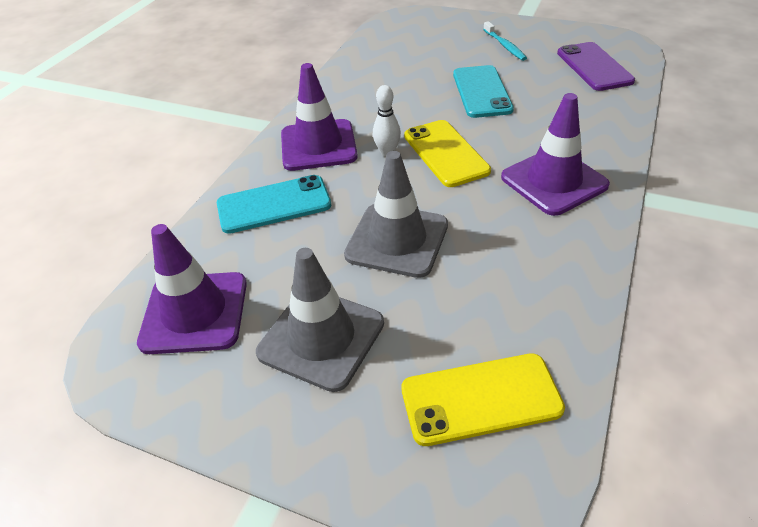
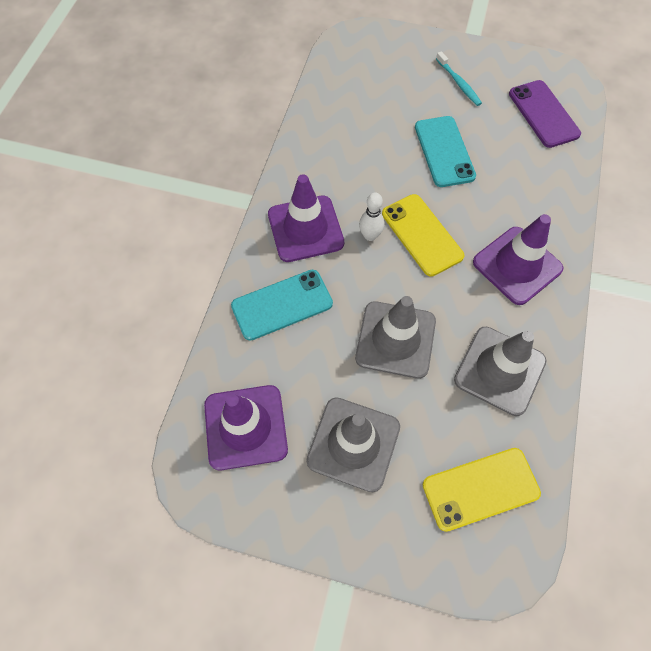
camera: 10 degrees left, 20 degrees up
none -> grey traffic cone [454,327,546,416]

